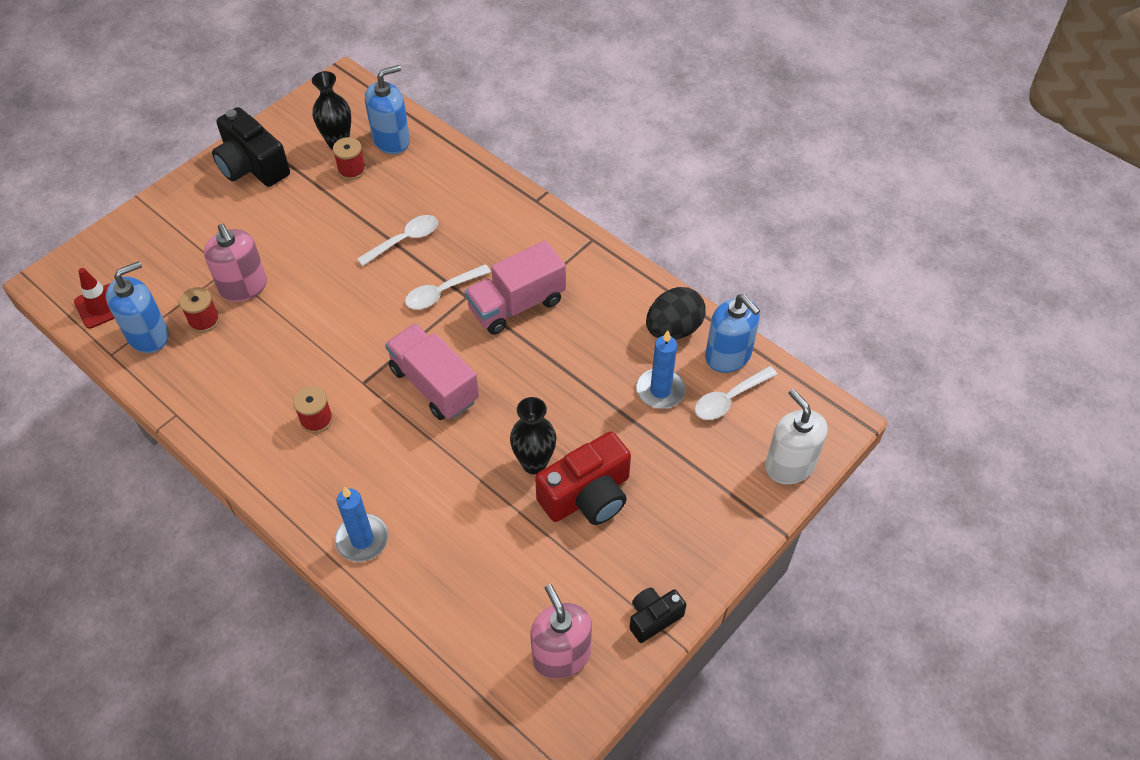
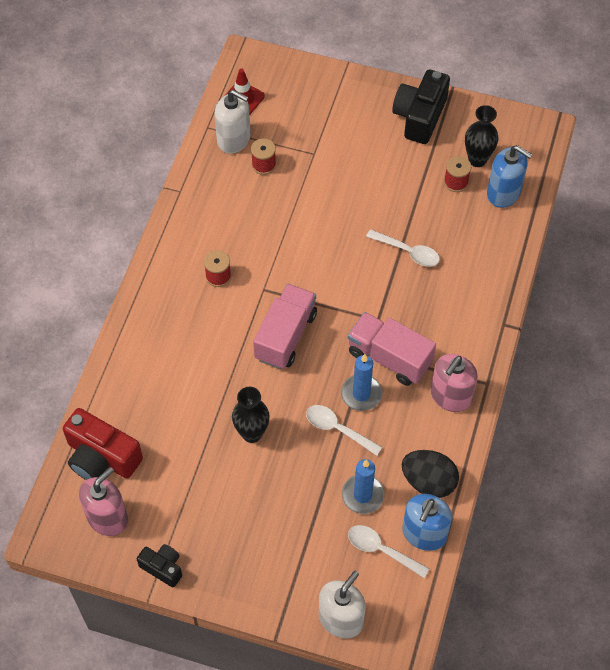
camera: 65 degrees right, 5 degrees up
blue soap dispenser [106,261,169,353] -> white soap dispenser [215,90,250,154]
pink soap dispenser [204,223,267,302] -> pink soap dispenser moved to [431,354,478,412]
blue candle [335,486,388,562] -> blue candle moved to [341,354,382,411]
white spoon [405,264,491,309] -> white spoon moved to [306,405,382,456]
red camera [535,431,631,525] -> red camera moved to [63,408,143,480]

